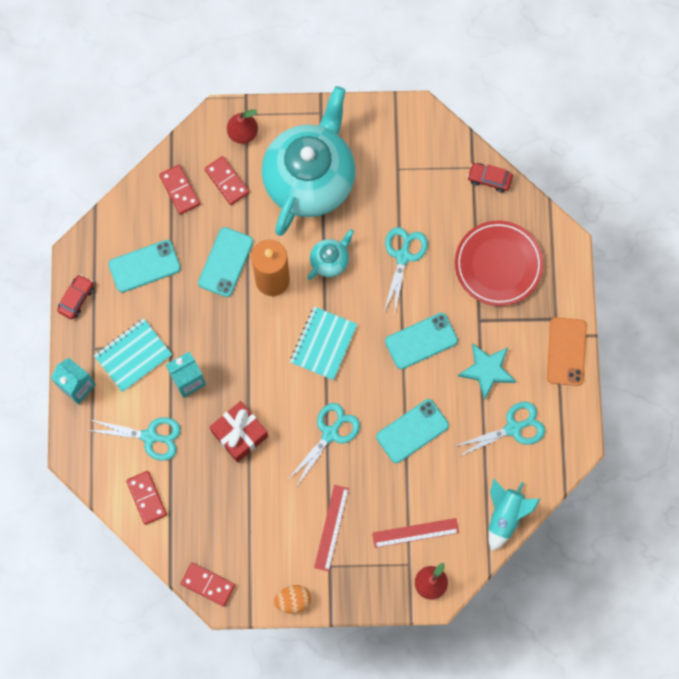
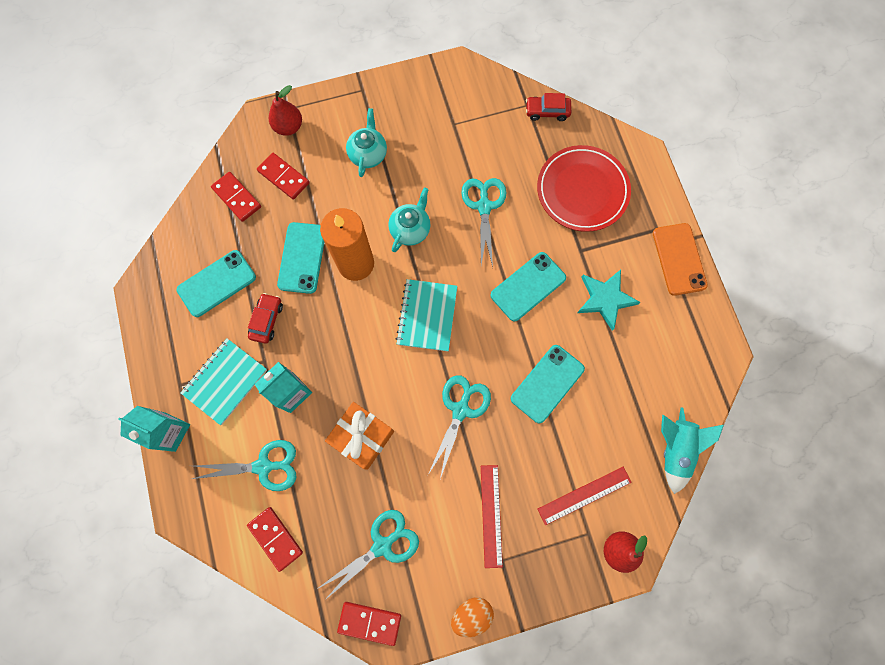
camera: 15 degrees left, 0 degrees up
red car [57,274,94,319] -> red car moved to [248,293,283,344]
red gift [210,401,268,462] -> orange gift [325,402,394,470]
turquoise teapot [261,86,356,236] -> turquoise teapot [346,108,387,177], size x0.41
turquoise scissors [453,402,545,457] -> turquoise scissors moved to [317,510,419,600]

